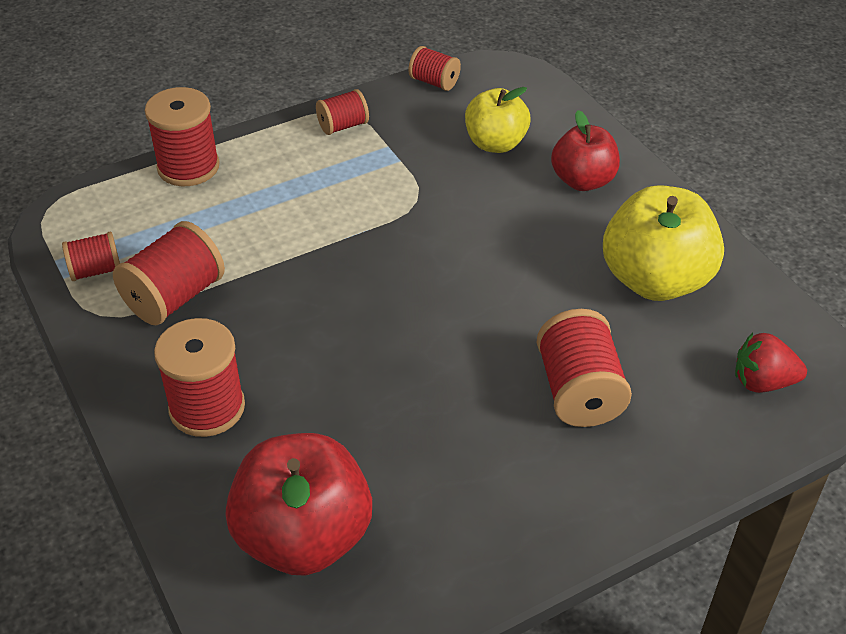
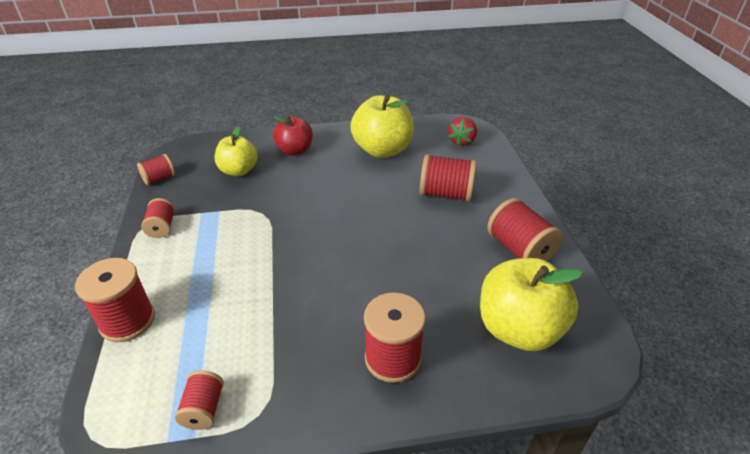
camera: 70 degrees left, 5 degrees down
red spool [113,221,225,325] -> red spool moved to [487,198,563,261]
red apple [226,433,372,576] -> yellow apple [480,258,583,351]

